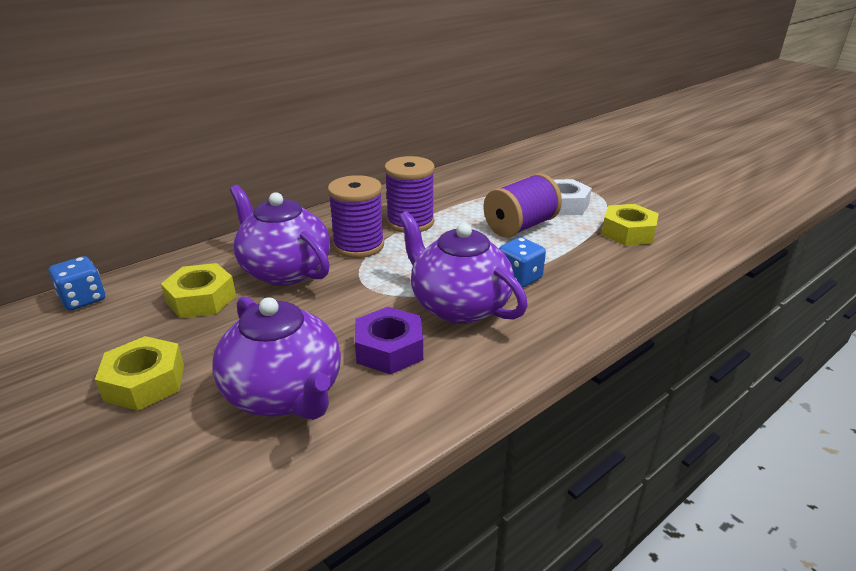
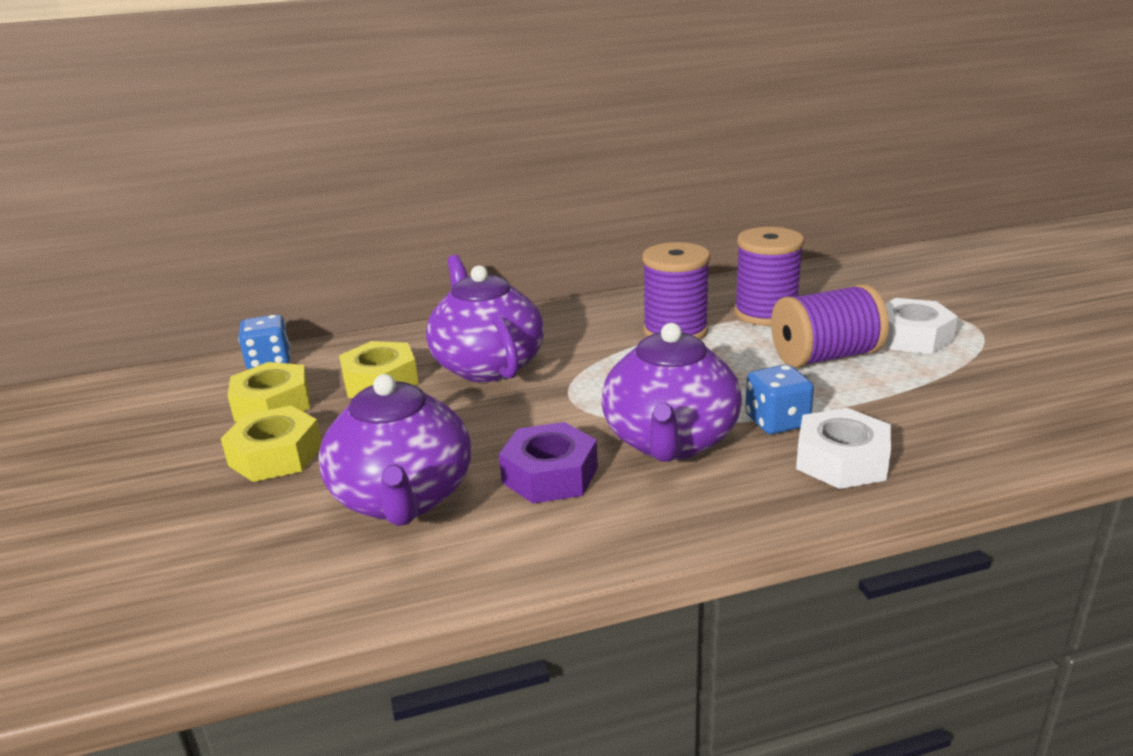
camera: 25 degrees right, 5 degrees down
purple spool [328,175,384,258] -> purple spool moved to [734,227,804,326]
purple teapot [398,211,528,324] -> purple teapot turned 150 degrees counterclockwise [602,323,742,462]
yellow nut [601,204,659,246] -> yellow nut moved to [228,362,310,422]
none -> white nut [796,408,891,489]

